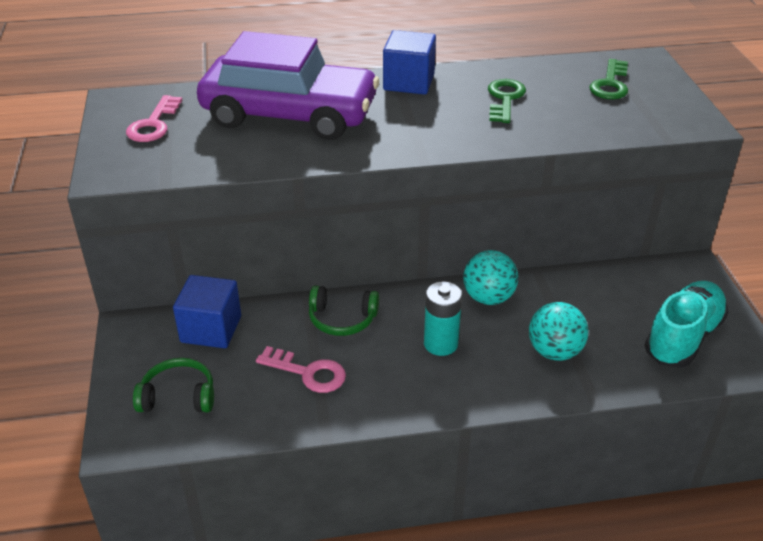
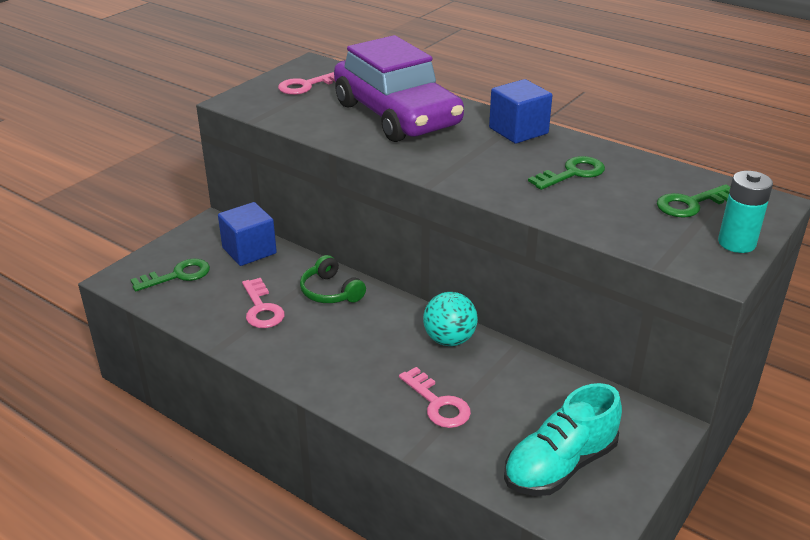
camera: 45 degrees right, 5 degrees down
green headphones [133,358,214,412] -> green key [130,258,210,292]
turquoise battery [424,281,462,356] -> turquoise battery moved to [718,171,773,253]
turquoise ball [529,302,589,361] -> pink key [399,367,471,428]
turquoise shoe [644,281,729,367] -> turquoise shoe turned 150 degrees clockwise [504,383,622,496]

